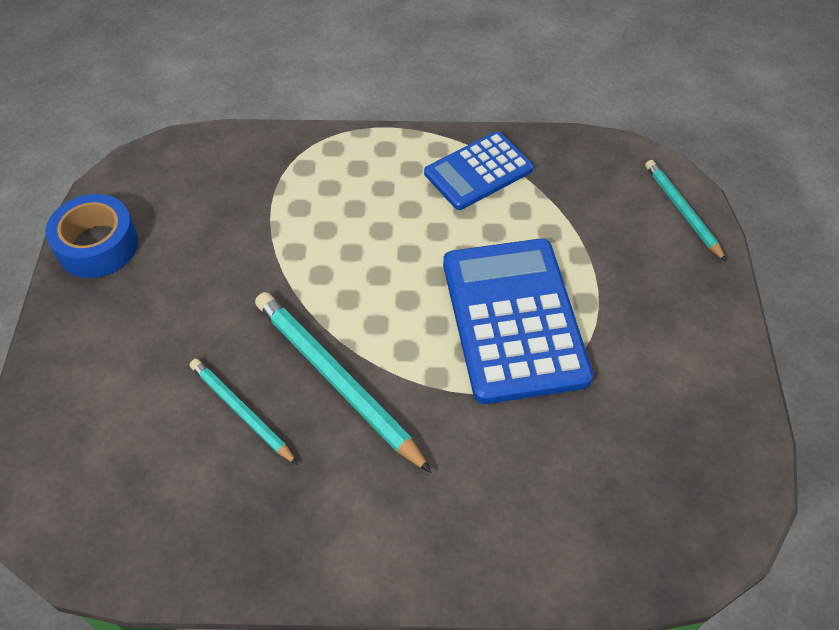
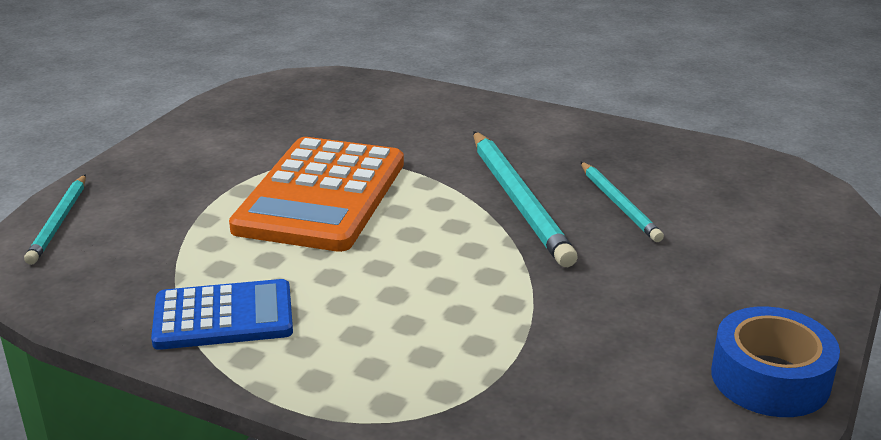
camera: 155 degrees left, 25 degrees down
blue calculator [443,239,593,404] -> orange calculator [229,137,404,252]

